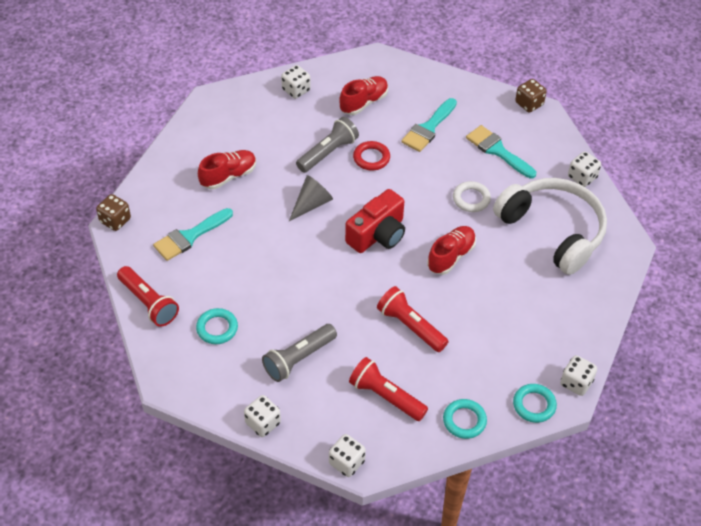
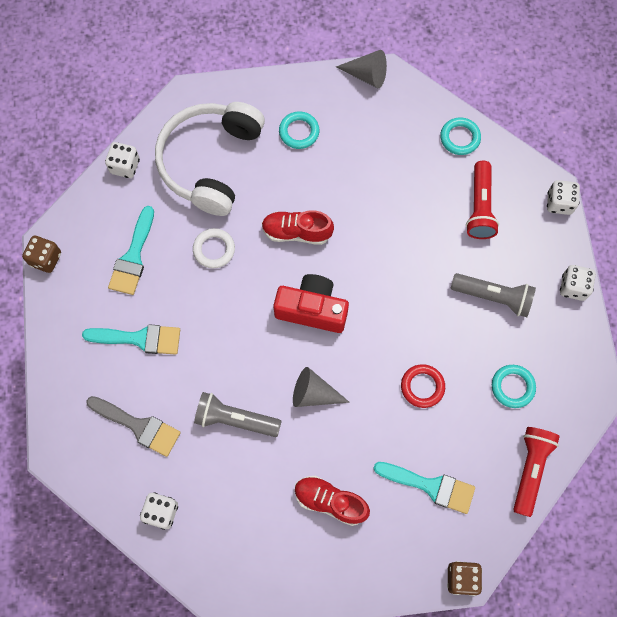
camera: 120 degrees left, 20 degrees up
red shoe [339,76,388,115] -> grey brush [86,396,181,457]
red ring [353,141,390,170] -> red ring moved to [401,364,445,408]
red flashlight [377,286,449,352] -> none
turquoise ring [513,384,557,423] -> turquoise ring moved to [279,111,319,149]
white dice [560,355,597,396] -> grey cone [336,50,387,88]

